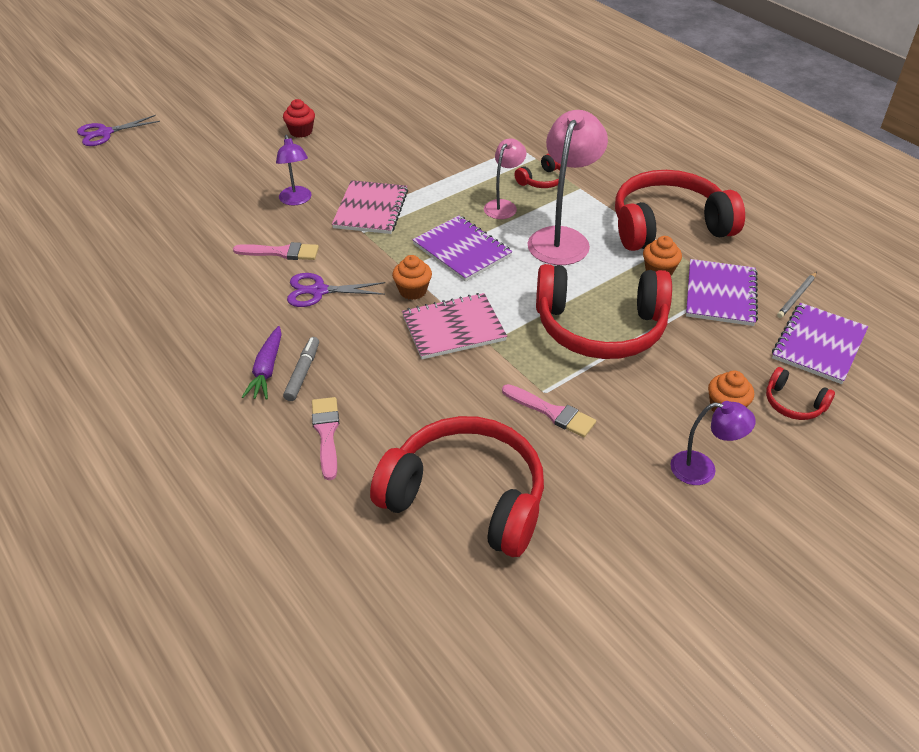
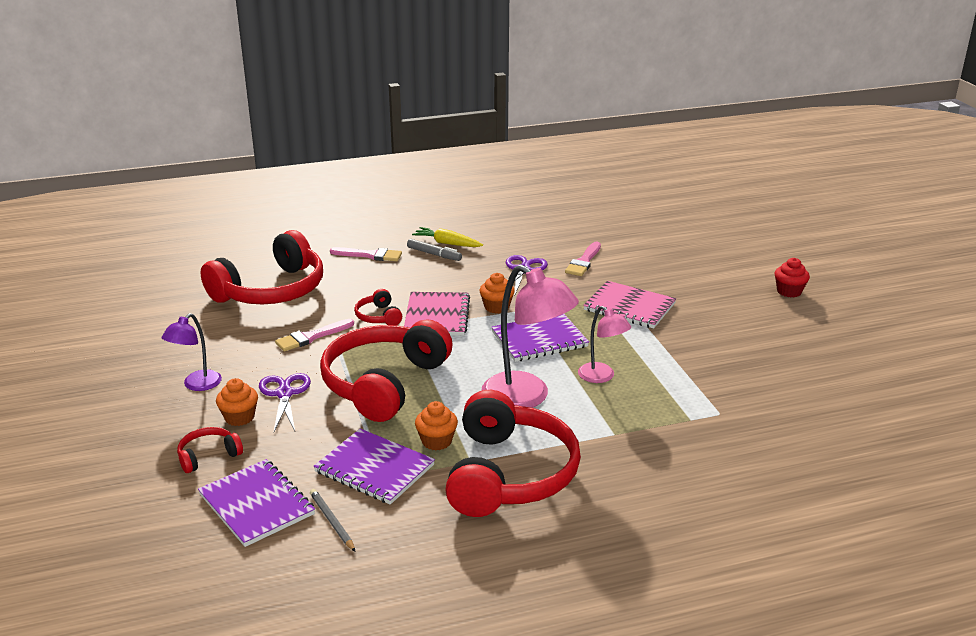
camera: 110 degrees right, 15 degrees down
purple scissors [77,115,160,146] -> purple scissors moved to [259,373,311,432]
purple carrot [242,326,282,400] -> yellow carrot [412,227,483,247]
purple lamp [276,135,312,205] -> none
red headphones [514,153,566,188] -> red headphones moved to [354,289,402,325]

